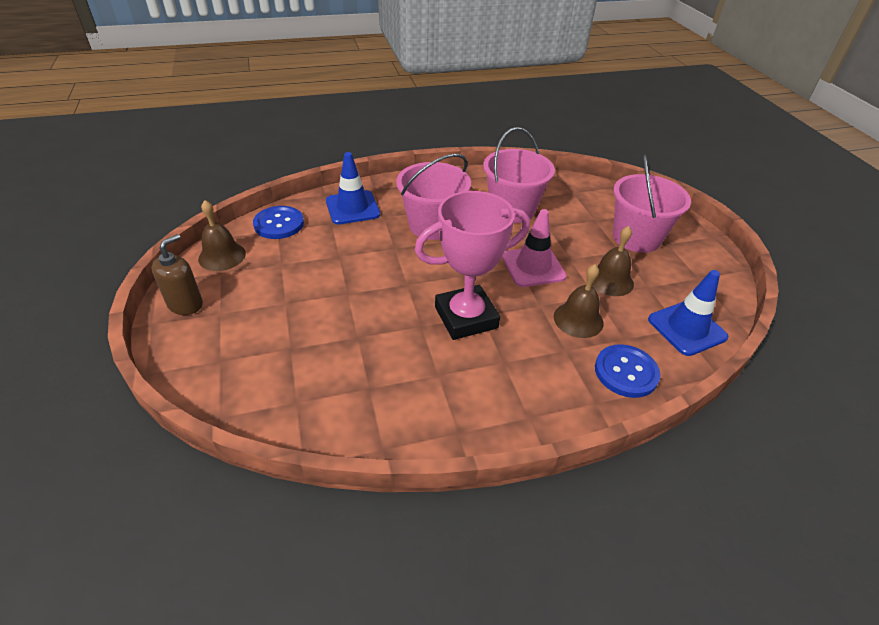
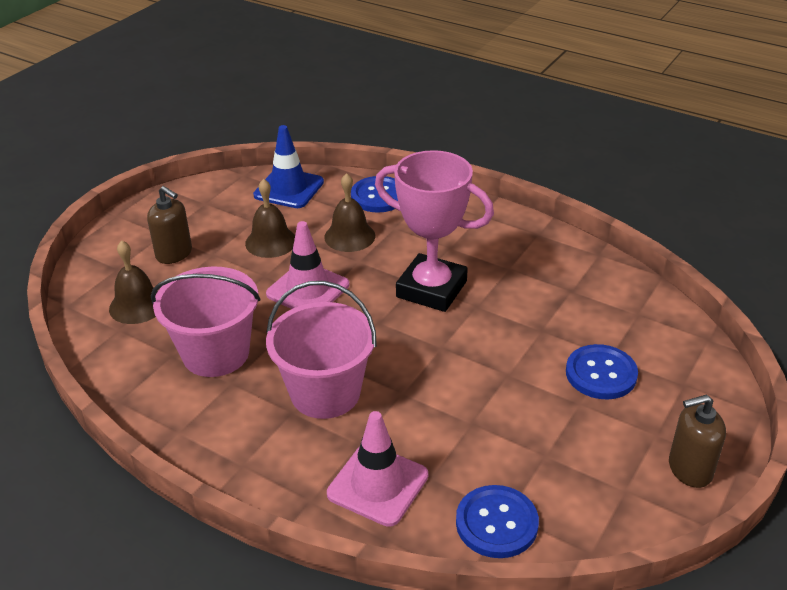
camera: 130 degrees left, 5 degrees down
brown bell [198,200,246,271] -> brown bell moved to [109,240,158,324]
blue traffic cone [326,152,380,225] -> pink traffic cone [327,411,428,527]
pink bucket [613,155,691,253] -> brown soap dispenser [147,186,192,264]
none -> blue button [566,344,638,399]

